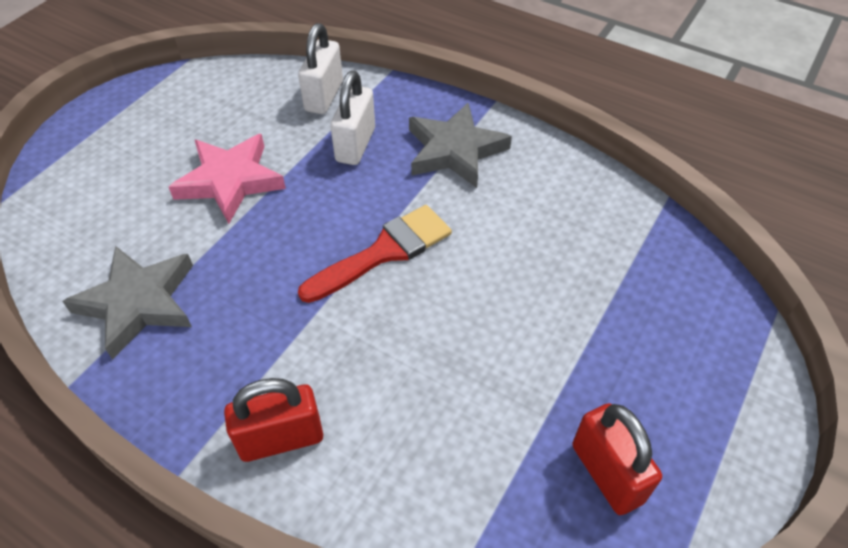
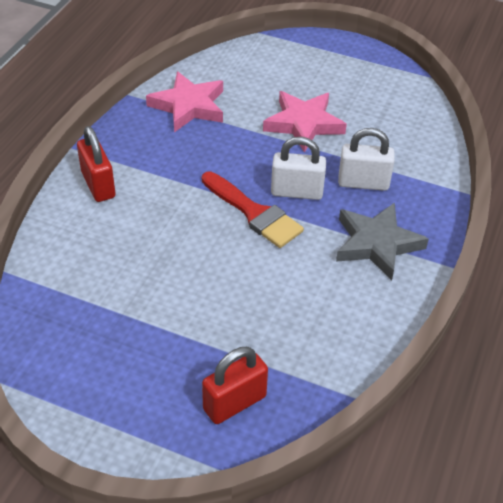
camera: 80 degrees right, 5 degrees down
grey star [62,246,193,360] -> pink star [146,71,223,132]
white padlock [298,23,343,114] -> white padlock moved to [271,137,326,200]
red padlock [572,403,662,515] -> red padlock moved to [202,347,268,424]

